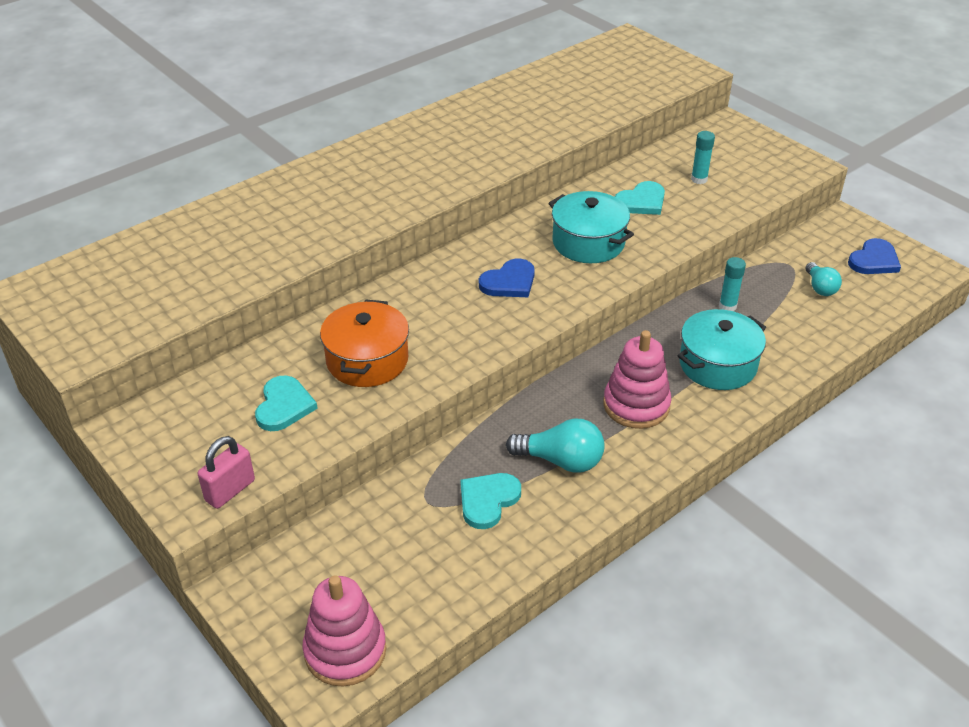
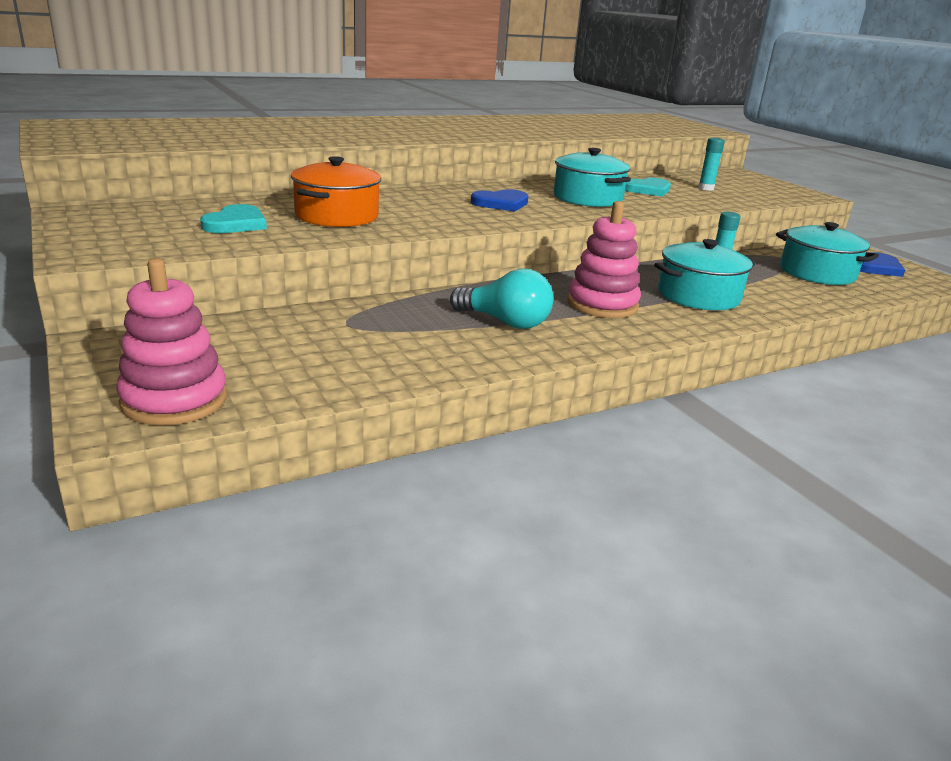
camera: 10 degrees right, 15 degrees down
pink padlock [198,436,255,509] -> none
turquoise heart [461,473,521,529] -> none
turquoise light bulb [805,262,842,296] -> turquoise pot [776,222,879,285]

